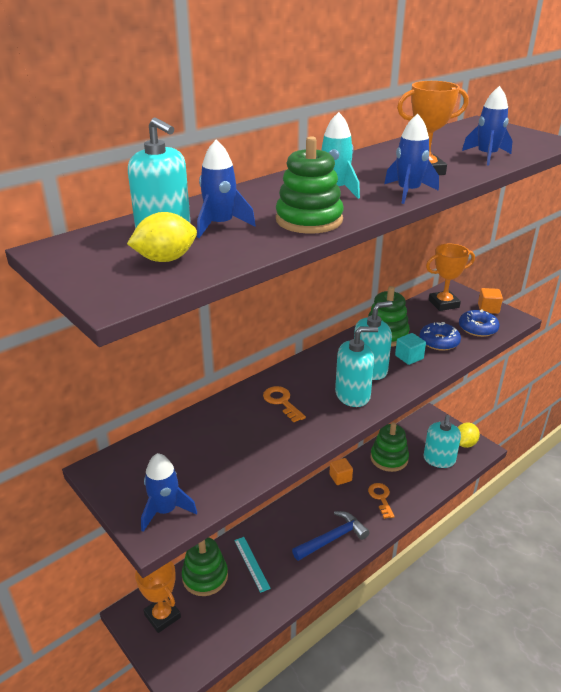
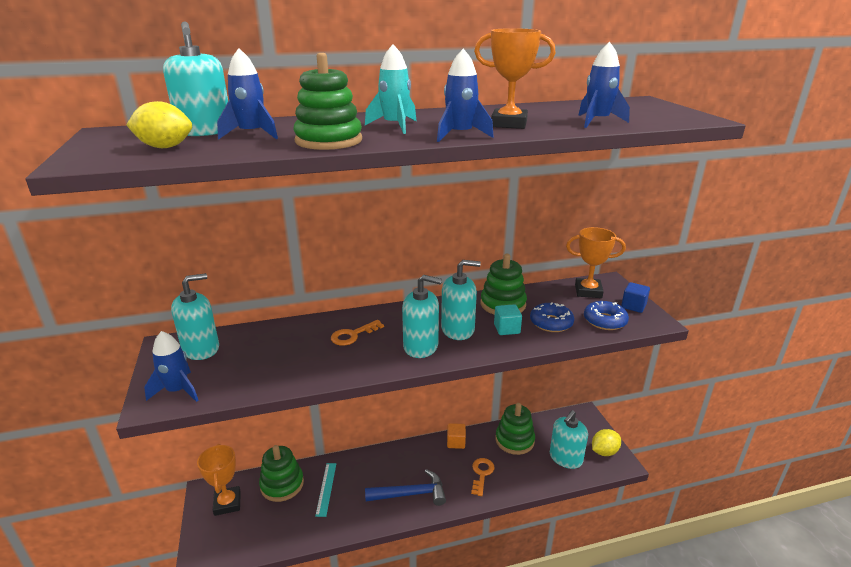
camera: 25 degrees right, 5 degrees down
orange key [263,386,306,422] -> orange key turned 120 degrees counterclockwise [331,320,384,346]
orange cube [478,288,503,314] -> blue cube [621,282,650,313]
none -> turquoise soap dispenser [171,273,219,360]

